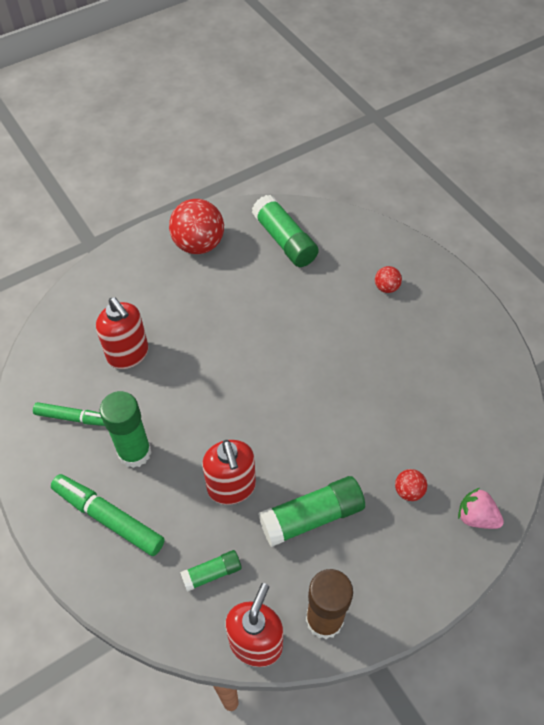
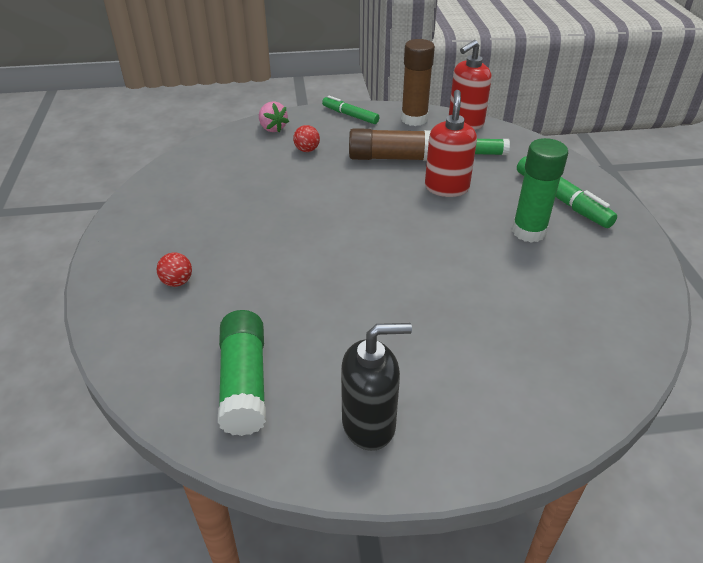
camera: 155 degrees left, 15 degrees down
green marker [33,402,105,426] -> green marker moved to [322,96,379,124]
red soap dispenser [96,297,149,369] -> none
red ball [169,199,224,254] -> black soap dispenser [341,323,412,451]
green glue stick [258,476,365,547] -> brown glue stick [349,128,431,161]

